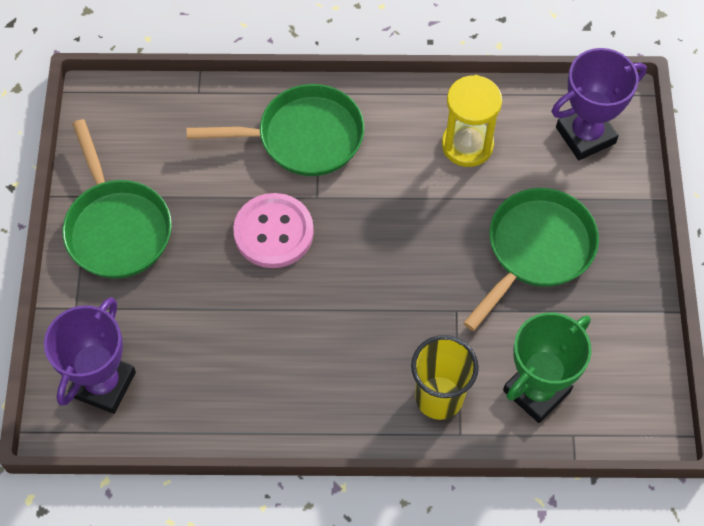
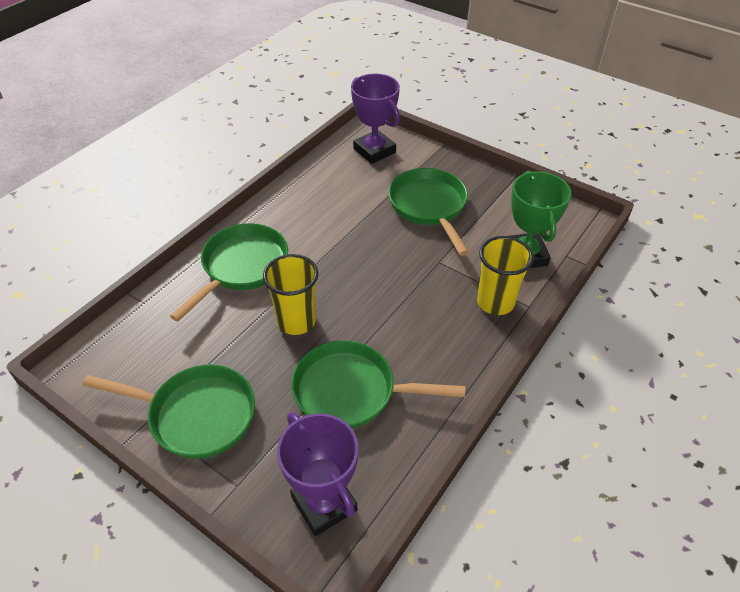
camera: 55 degrees left, 15 degrees down
pink button [233,193,314,268] -> yellow cup [263,254,318,335]
yellow hourglass [442,75,502,167] -> none
purple trophy [552,48,647,160] -> purple trophy turned 45 degrees counterclockwise [351,74,400,164]
none -> green pan [291,340,465,429]

